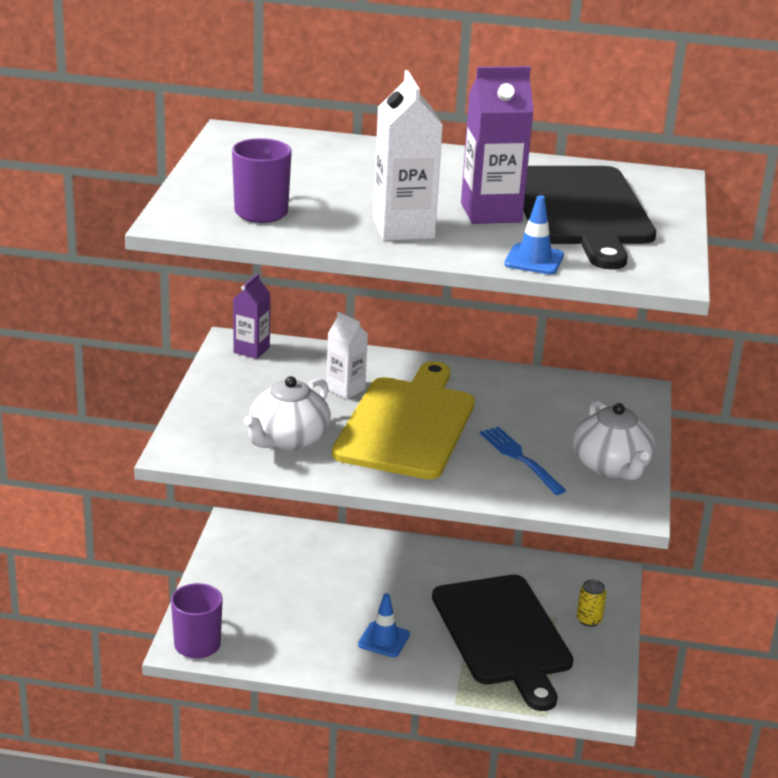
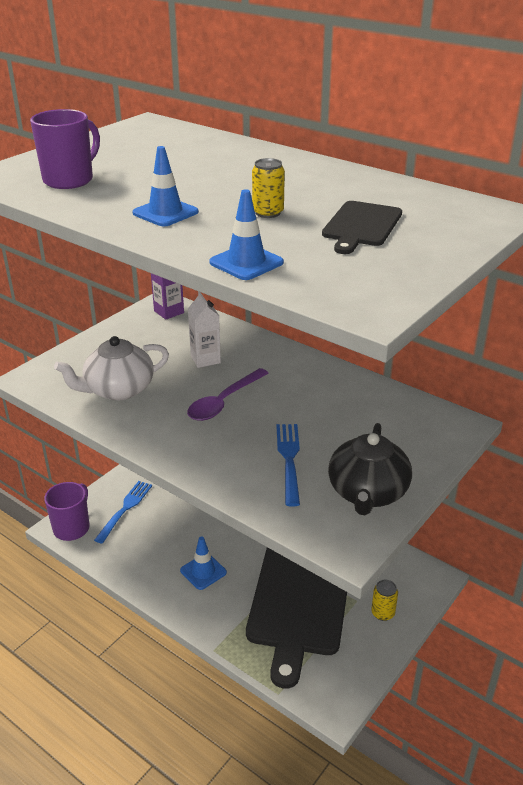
camera: 30 degrees right, 5 degrees up
yellow cutting board [332,361,475,479] -> purple spoon [187,368,269,421]
white carton [373,70,443,241] -> blue traffic cone [132,146,199,226]
purple carton [461,66,534,224] -> yellow can [252,158,285,218]
black cutting board [523,166,656,269] -> black cutting board [322,201,402,254], size x0.49
white teapot [573,400,655,480] -> black teapot [328,423,412,515]
none -> blue fork [94,481,152,544]

